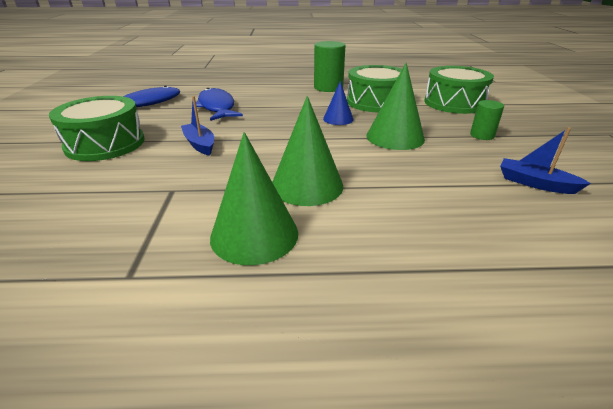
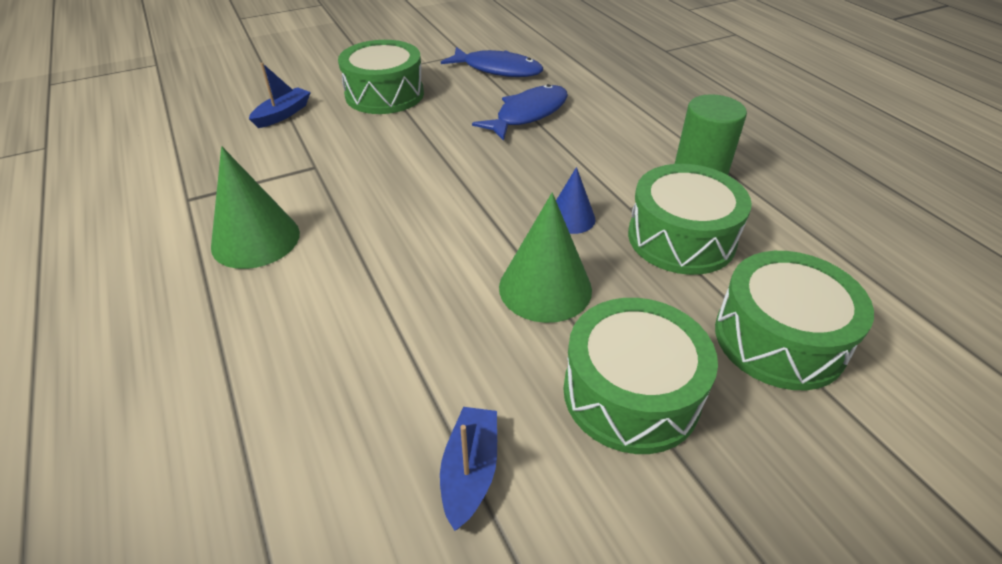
camera: 65 degrees right, 10 degrees up
blue boat [181,96,214,156] -> blue boat moved to [249,62,311,128]
green cone [272,96,343,206] -> none
green cylinder [470,100,504,140] -> green drum [563,298,718,454]

